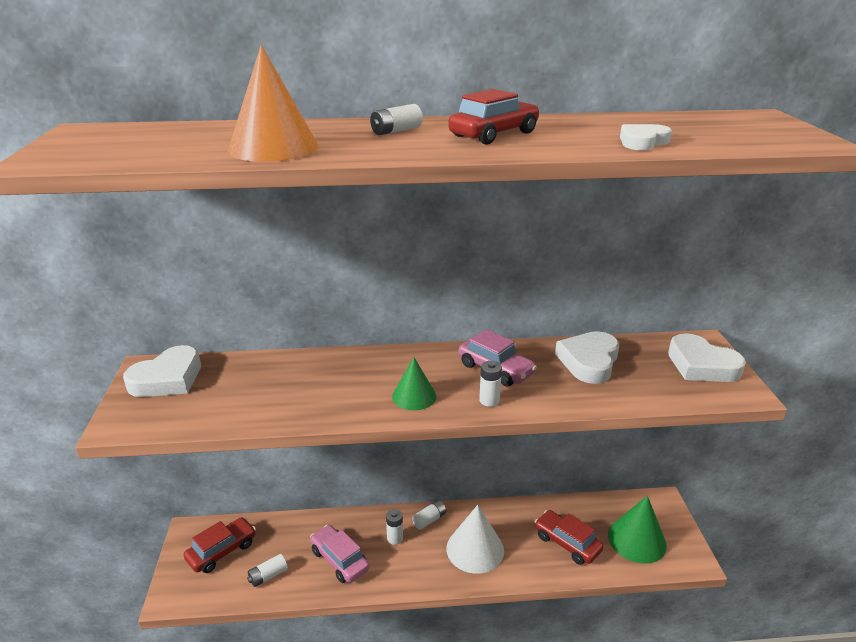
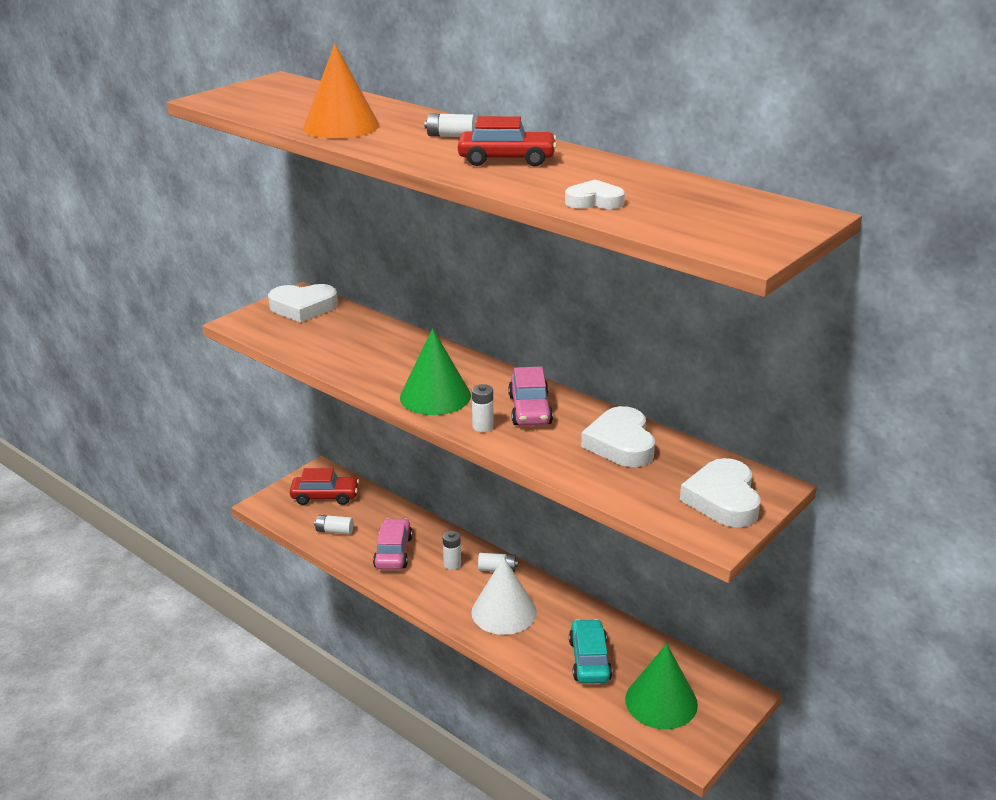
camera: 45 degrees right, 0 degrees up
green cone [392,357,436,410] -> green cone [400,328,471,415], size x1.60
red car [535,510,603,565] -> turquoise car [569,619,612,683]
white heart [555,331,619,384] -> white heart turned 75 degrees counterclockwise [581,406,655,467]

